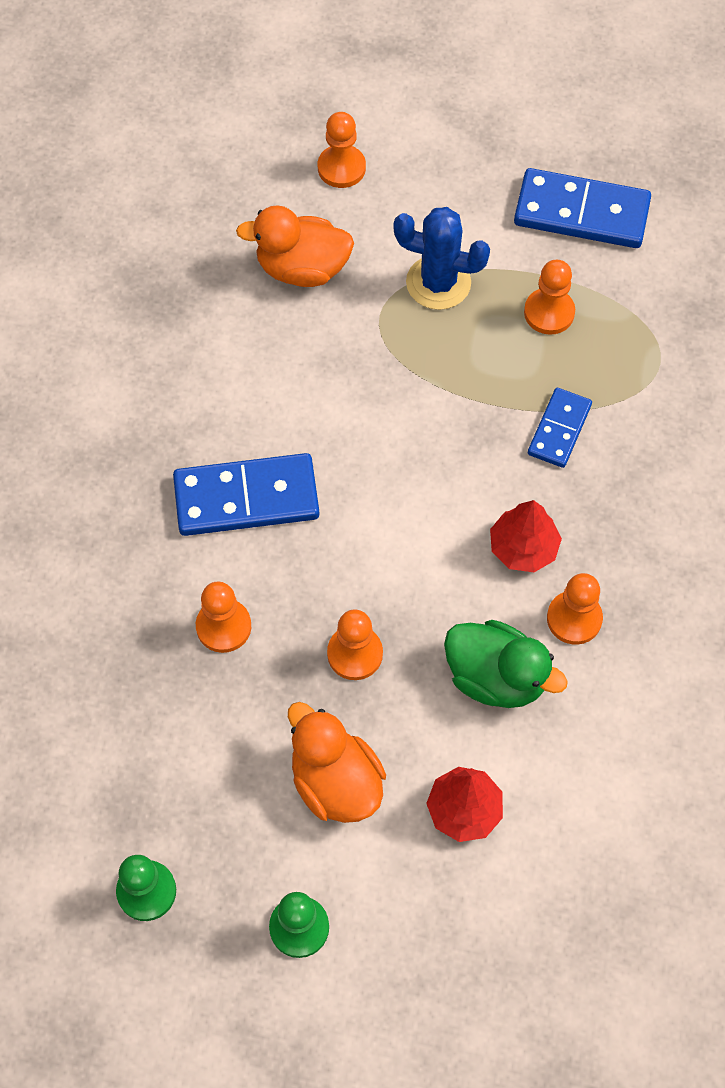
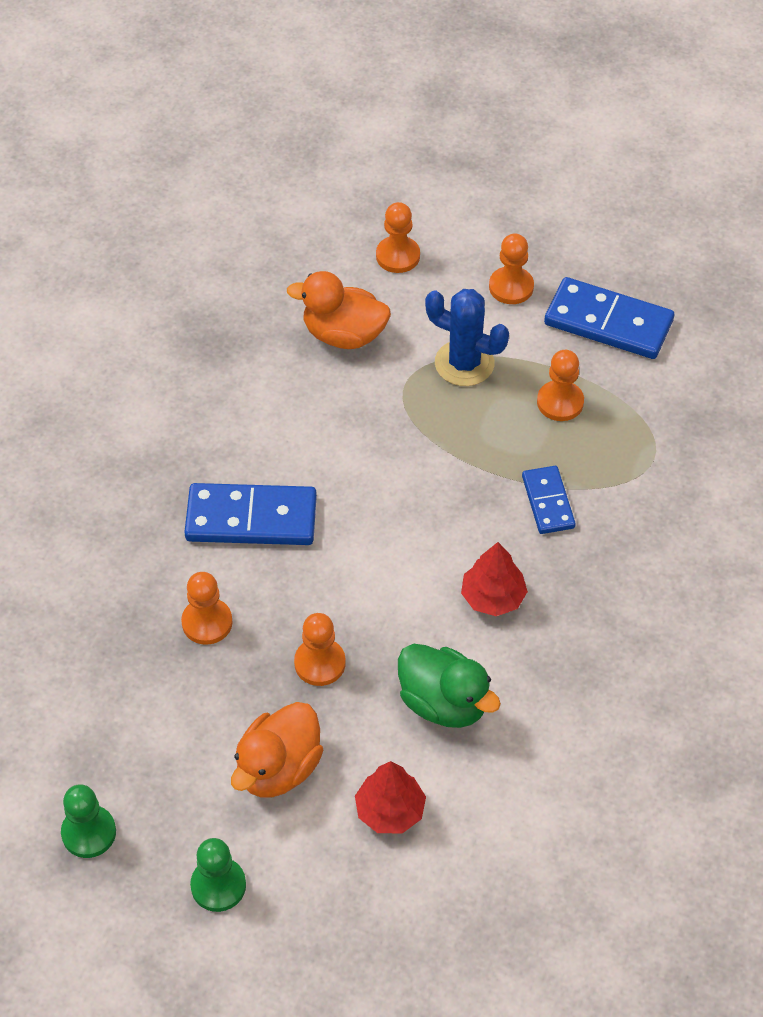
camera: 10 degrees right, 10 degrees down
orange duck [288,702,386,823] -> orange duck turned 120 degrees counterclockwise [231,702,323,797]
blue domino [528,388,592,468] -> blue domino turned 45 degrees counterclockwise [522,466,576,534]
orange pawn [547,573,603,645] -> orange pawn moved to [489,233,534,304]

